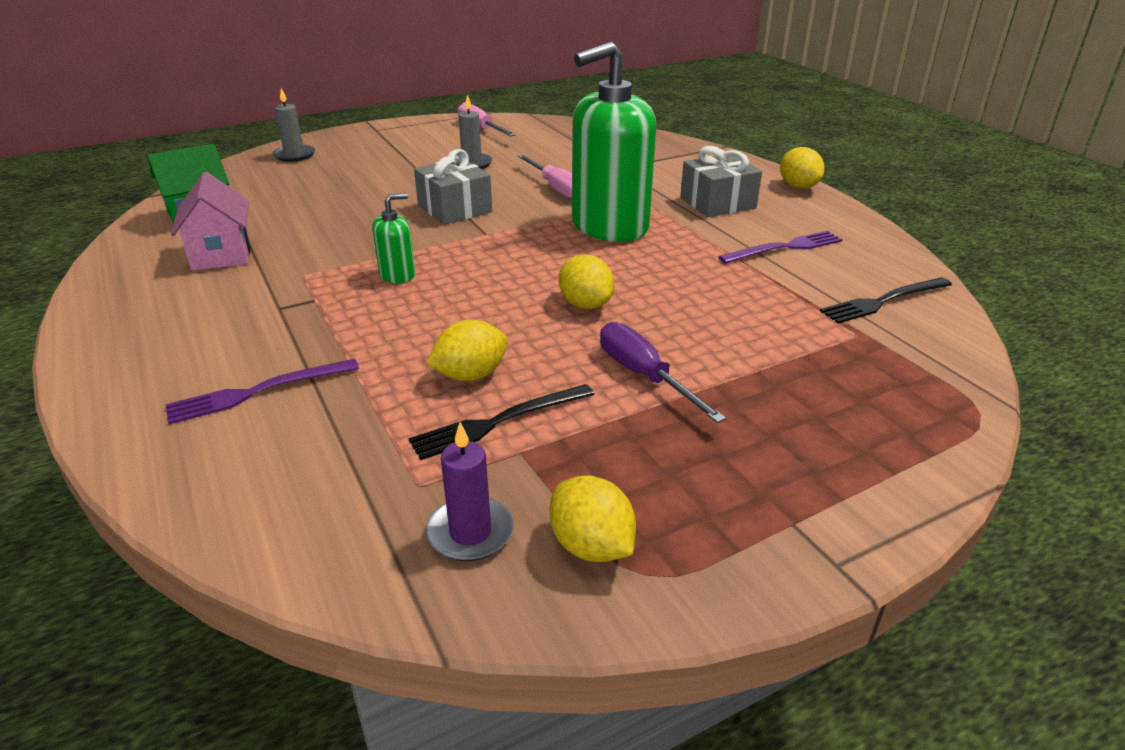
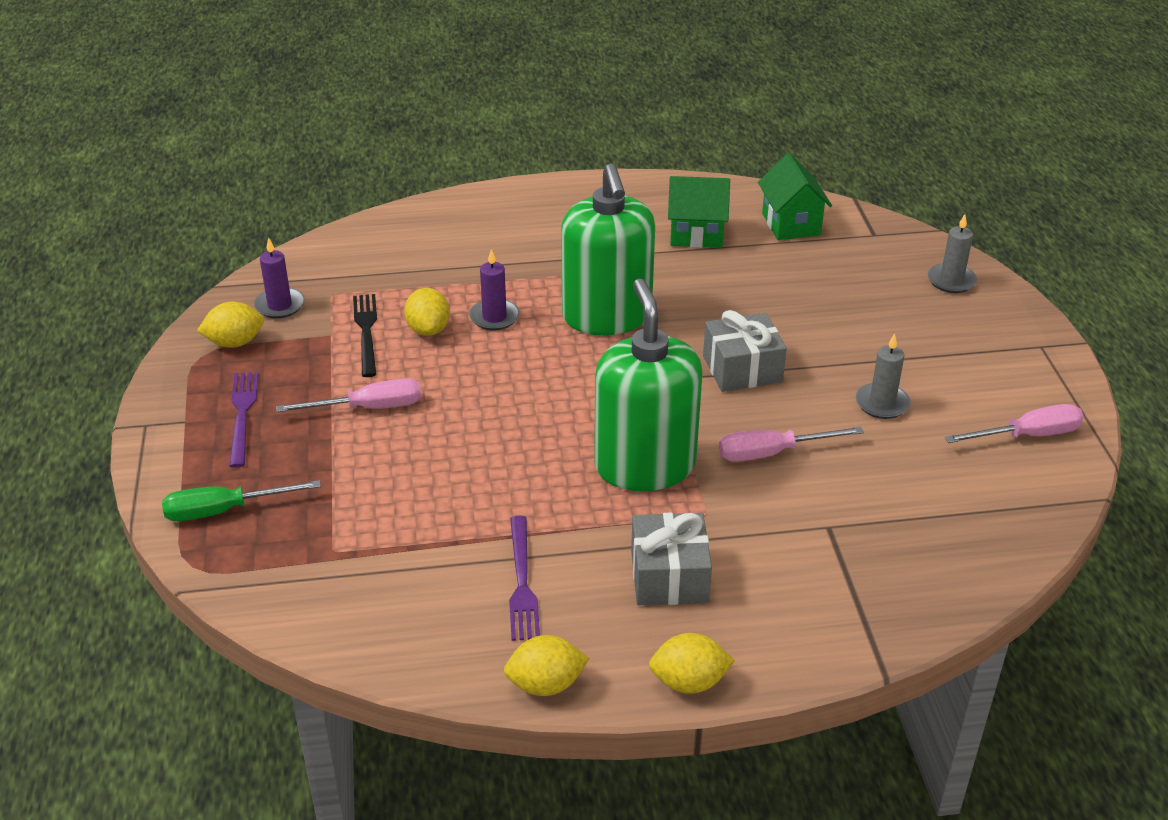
camera: 110 degrees right, 5 degrees up
purple fork [165,359,359,424] -> purple fork moved to [229,372,259,468]
pink house [171,172,251,271] -> green house [668,176,730,248]
green soap dispenser [372,193,415,284] -> green soap dispenser [561,164,655,335], size x2.31
yellow lemon [559,254,614,309] -> yellow lemon moved to [504,635,589,696]
purple screwdriver [600,322,726,423] -> pink screwdriver [276,378,421,412]
black fork [820,277,952,324] -> none
none -> green screwdriver [162,480,321,521]
none -> purple candle [469,249,520,331]

